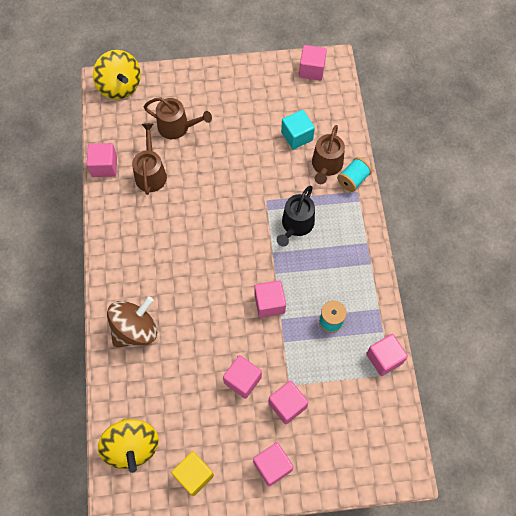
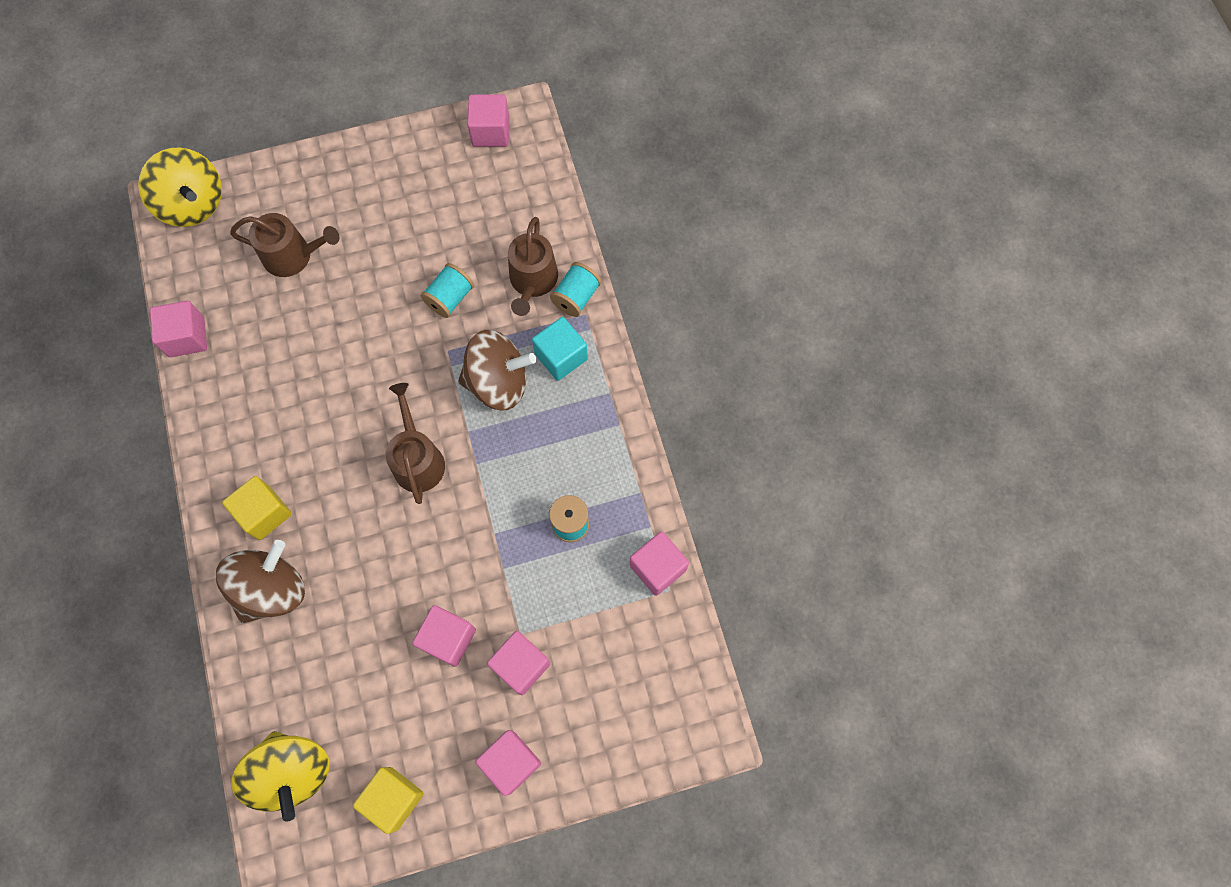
camera: 10 degrees left, 5 degrees up
brown watering can [132,123,167,195] -> brown watering can moved to [386,383,445,504]
pink cube [254,280,286,318] -> none
black watering can [277,186,315,247] -> brown spinning top [458,330,536,411]
turquoise cube [281,110,315,149] -> turquoise cube moved to [532,317,588,381]
none -> yellow cube [222,476,292,540]
none -> turquoise spool [421,263,474,318]

